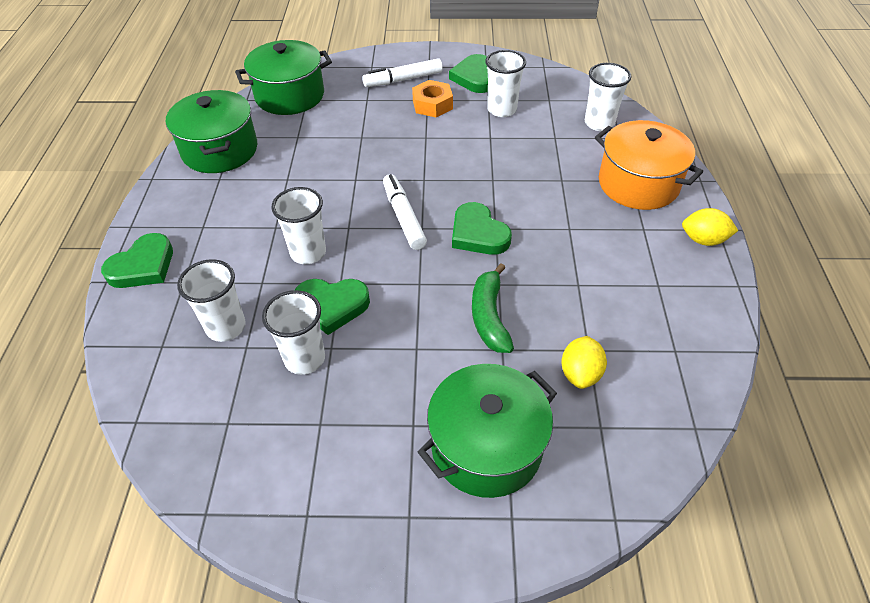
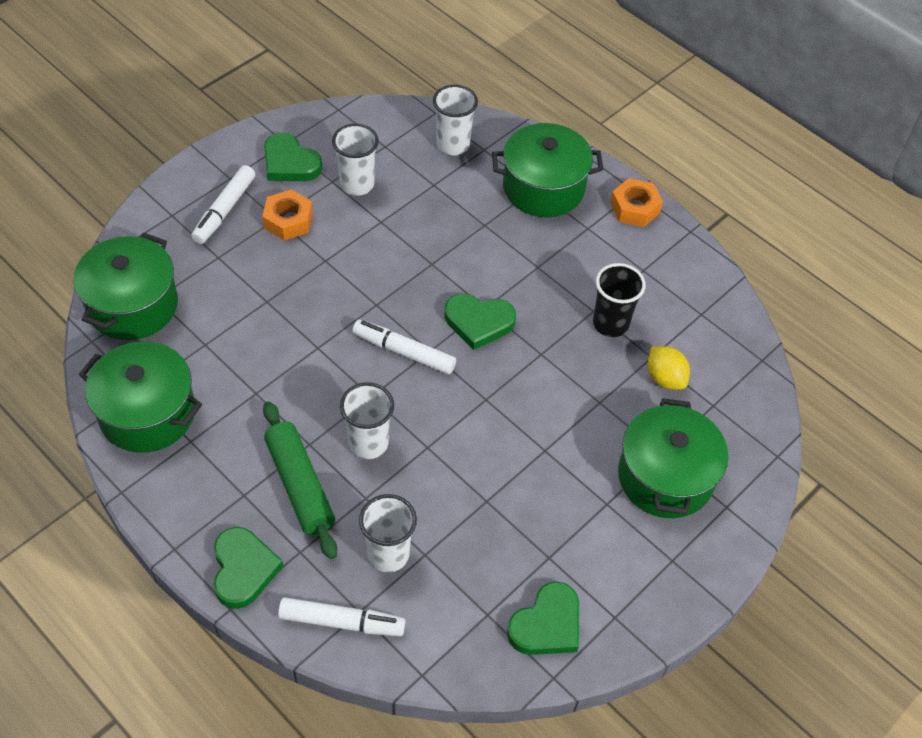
camera: 50 degrees left, 5 degrees up
white cup [262,290,325,375] -> none
green heart [295,279,370,335] -> green heart moved to [507,581,579,655]
green banana [472,263,514,353] -> none
orange pot [595,120,703,210] -> green pot [492,123,604,217]
yellow lemon [682,208,738,246] -> orange nut [610,178,663,227]
none -> green rolling pin [263,401,337,559]
none -> white marker [278,597,406,636]
none -> black cup [593,263,646,337]

